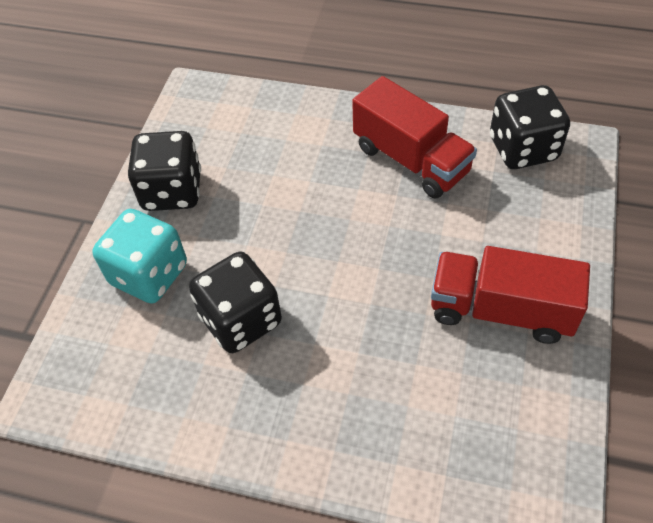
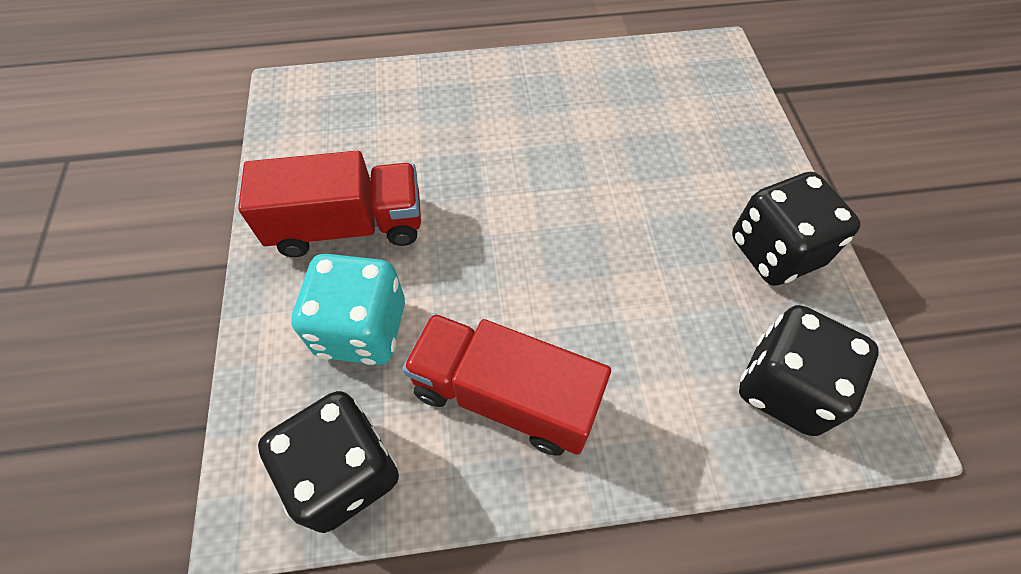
camera: 155 degrees right, 5 degrees up
turquoise dice [92,209,187,304] -> turquoise dice moved to [291,254,405,365]
black dice [189,252,282,353] -> black dice moved to [739,305,879,436]

